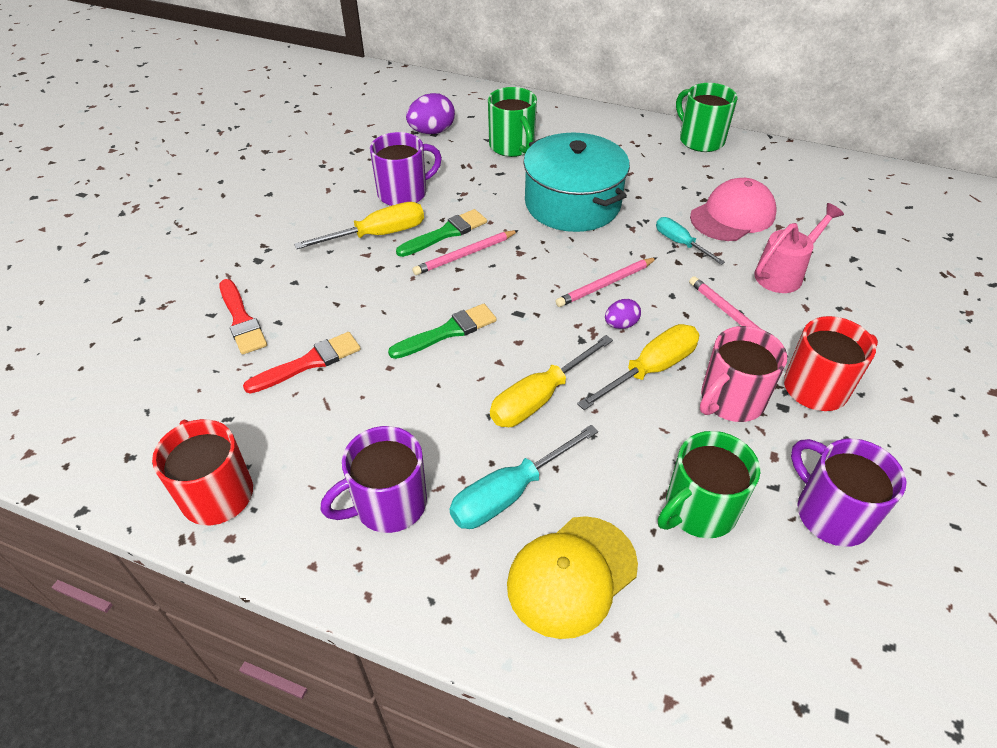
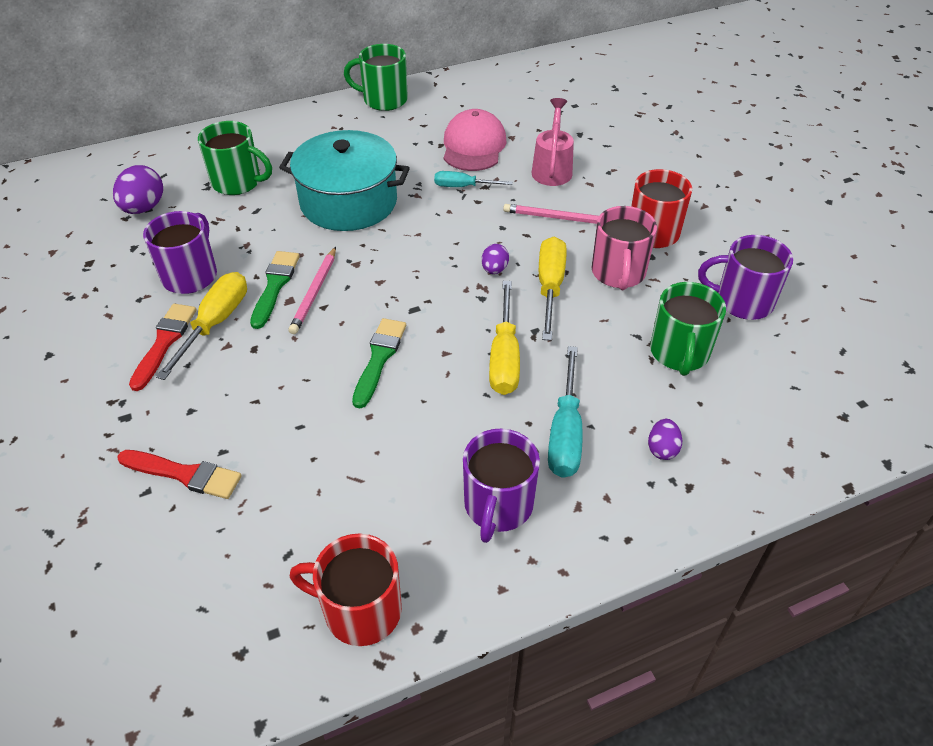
camera: 45 degrees left, 0 degrees up
red brush [243,332,361,394] -> red brush moved to [129,304,197,391]
yellow cap [507,516,638,639] -> purple egg [648,419,682,460]
pink pencil [556,257,657,307] -> none

